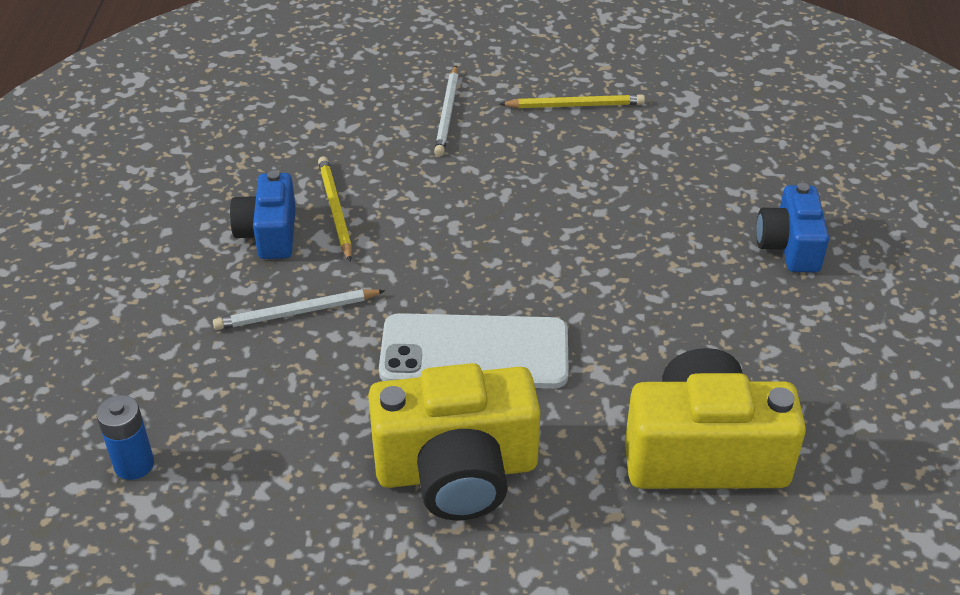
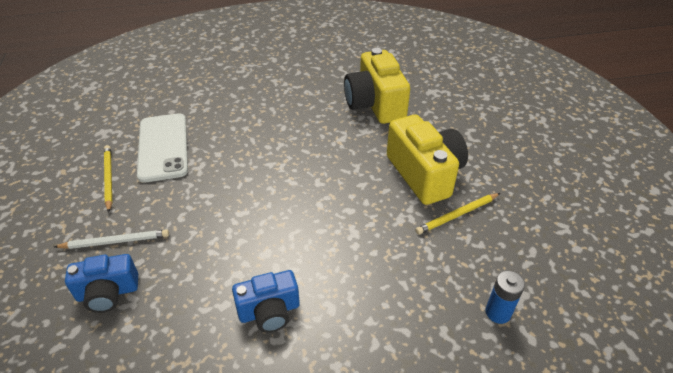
camera: 105 degrees left, 0 degrees up
white pencil [213,289,385,330] -> none
yellow pencil [318,156,352,262] -> yellow pencil moved to [415,193,500,234]
white phone [379,313,569,389] -> white phone moved to [137,113,188,183]
blue camera [756,183,829,272] -> blue camera moved to [65,254,138,313]

